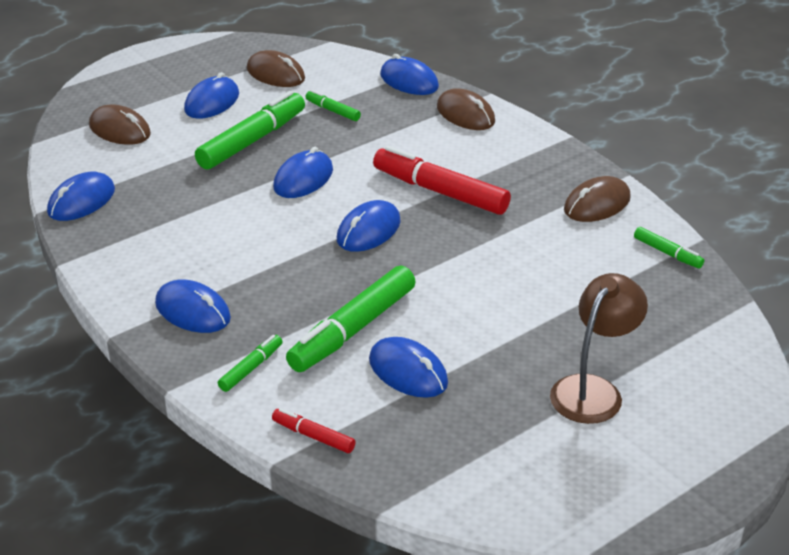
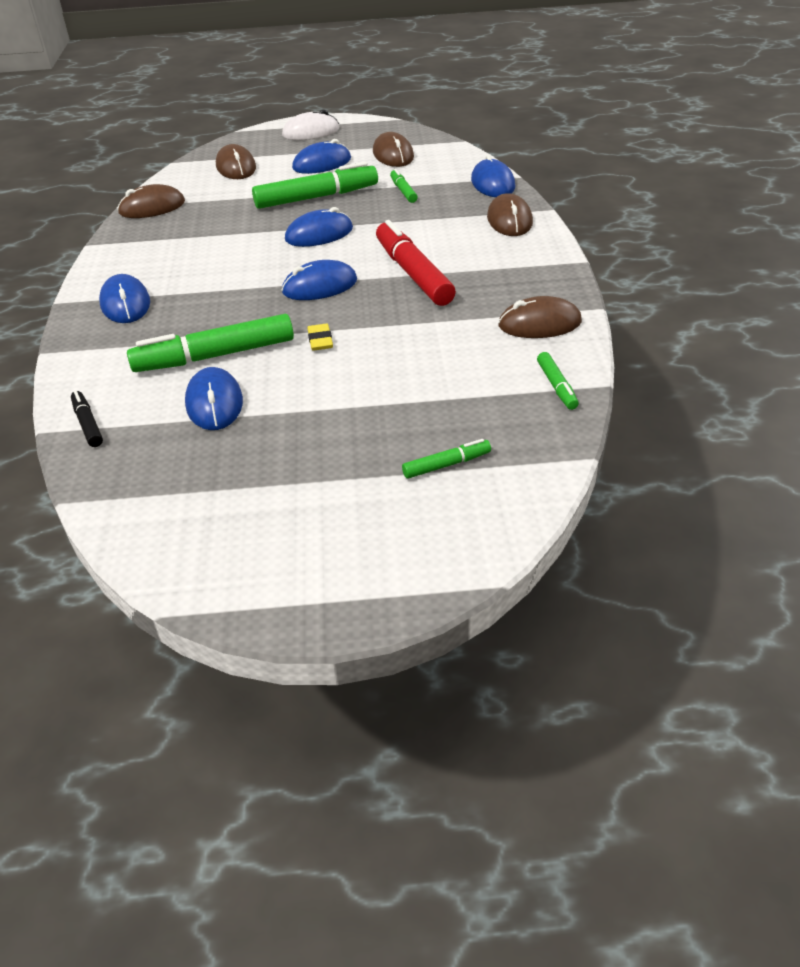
camera: 35 degrees right, 5 degrees up
blue mouse [47,172,115,221] -> brown mouse [117,184,185,218]
green marker [218,335,283,392] -> green marker moved to [402,439,491,479]
red marker [272,408,356,453] -> black marker [71,391,103,447]
brown lamp [550,273,648,424] -> none
none -> white mouse [282,110,339,140]
none -> yellow eraser [307,324,333,351]

